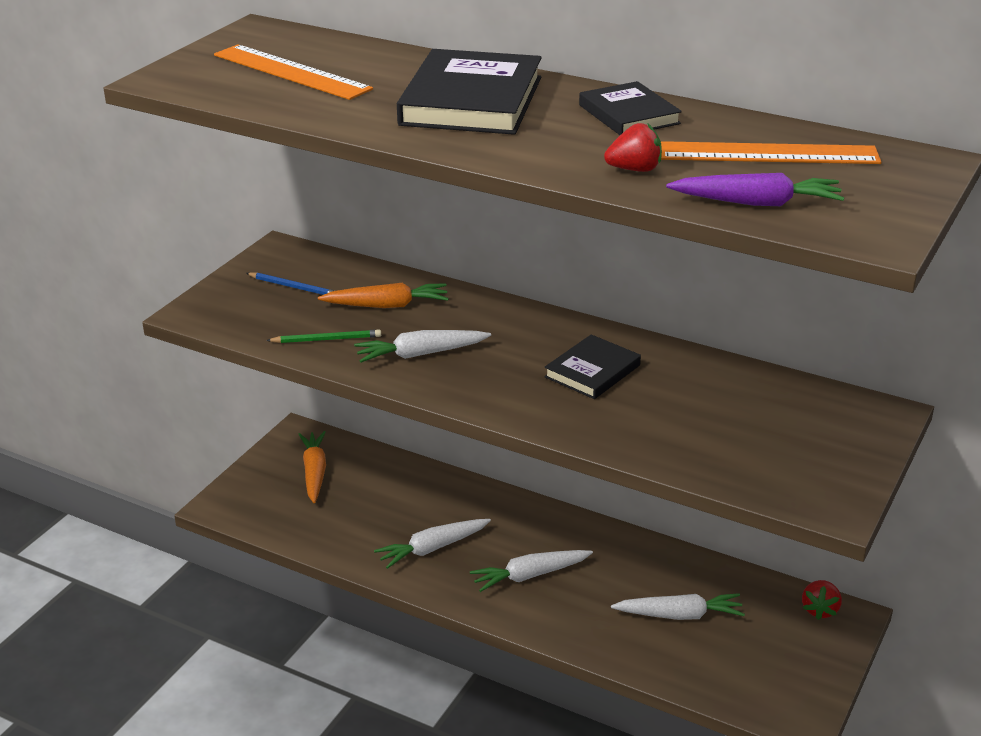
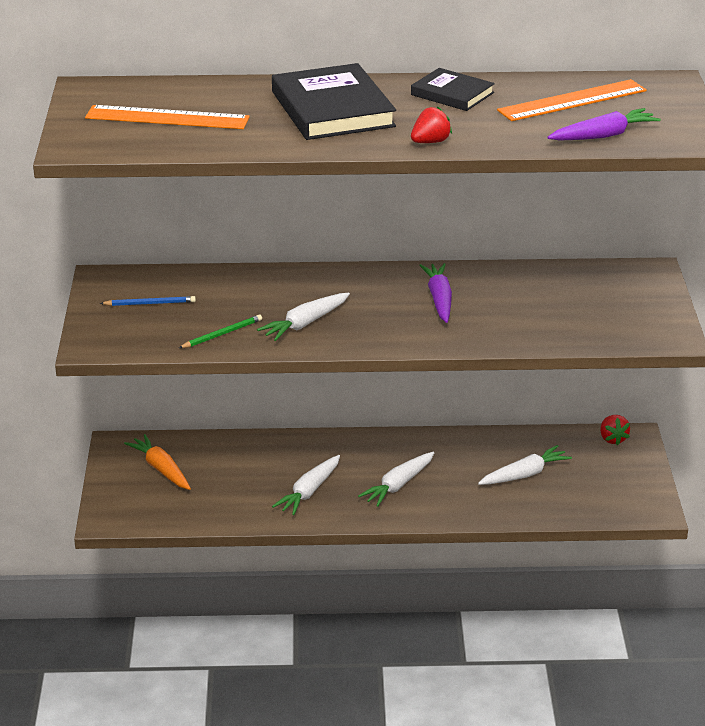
camera: 30 degrees left, 0 degrees up
orange carrot [318,283,449,308] -> none
black book [544,334,641,399] -> purple carrot [419,263,452,323]
red strawberry [604,123,662,172] -> red strawberry moved to [411,106,452,143]

